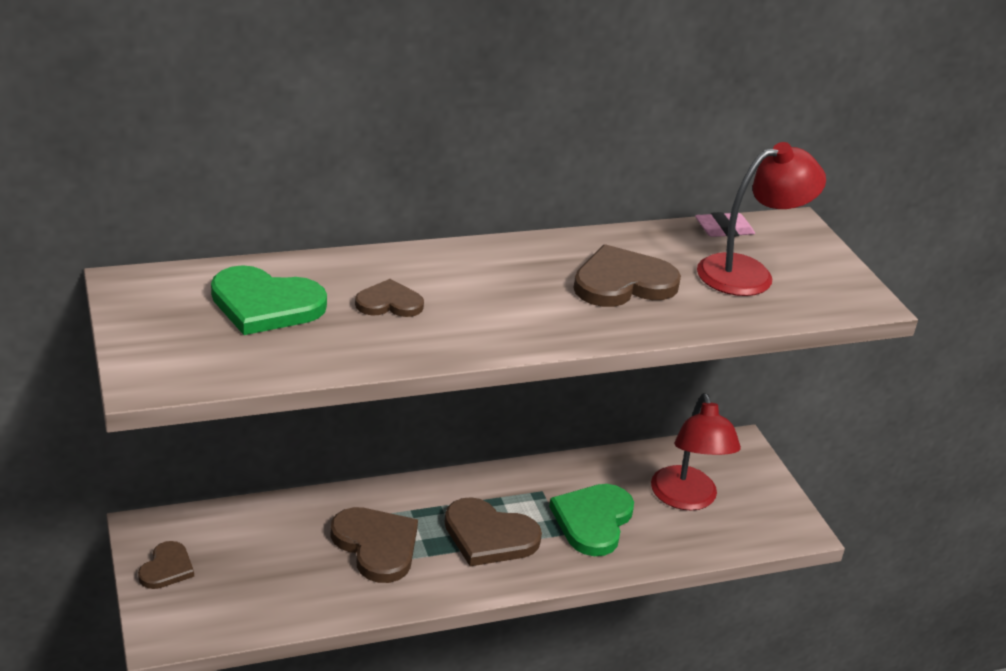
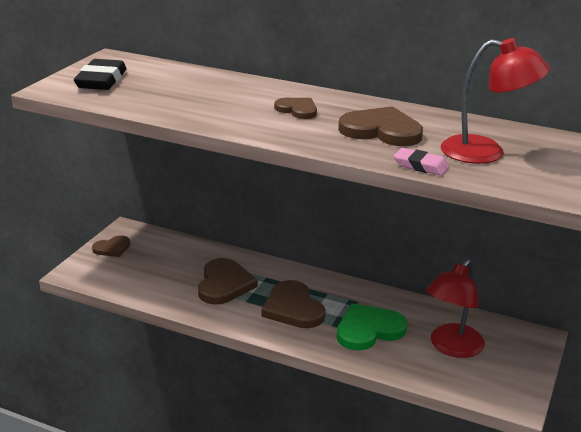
camera: 45 degrees right, 5 degrees down
green heart [211,265,327,335] -> none
brown heart [355,279,424,317] -> brown heart moved to [274,98,317,119]
pink eraser [695,212,755,237] -> pink eraser moved to [394,148,449,176]
none -> black eraser [74,59,127,90]

